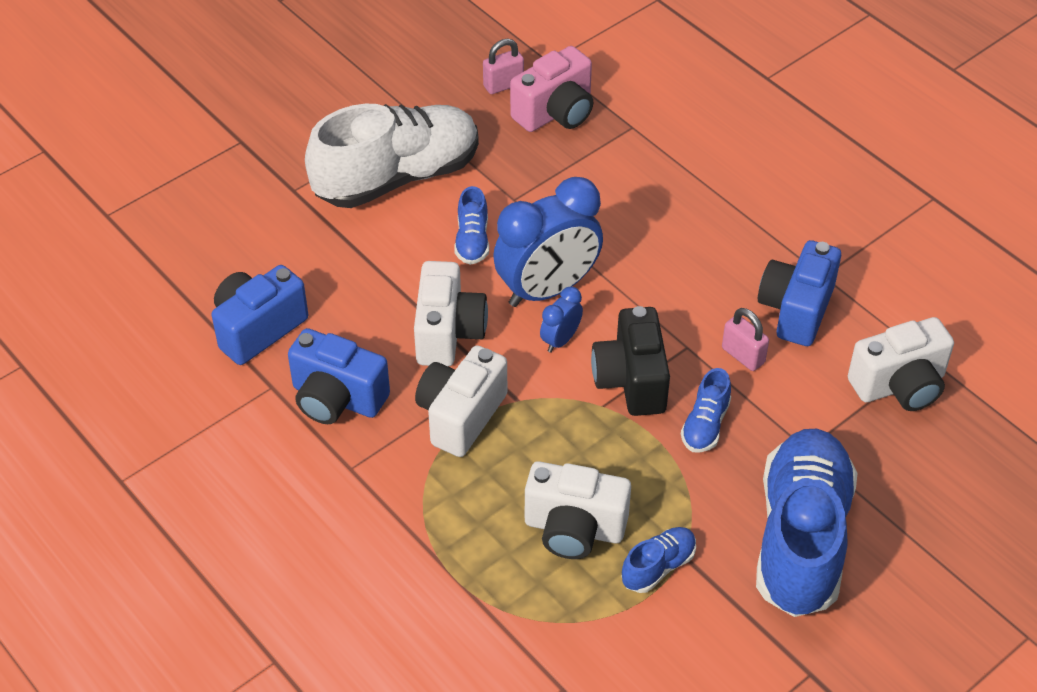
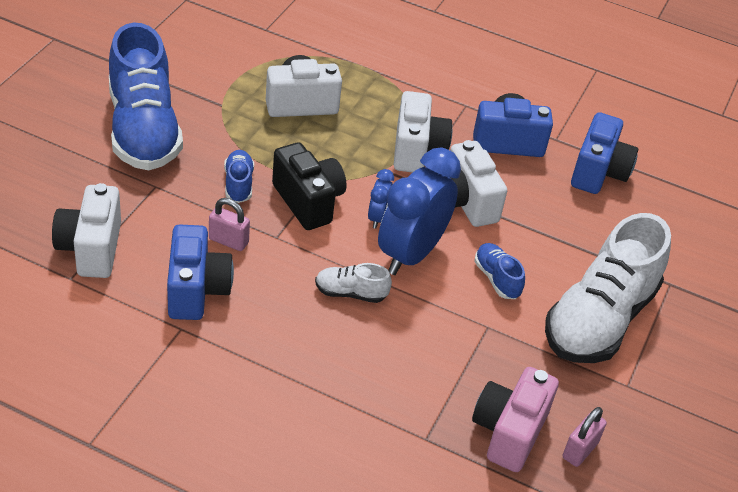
camera: 150 degrees right, 5 degrees down
blue shoe [621,527,696,593] -> none
white camera [848,317,954,411] -> white camera turned 45 degrees counterclockwise [52,183,121,278]
none -> white shoe [315,263,392,303]

